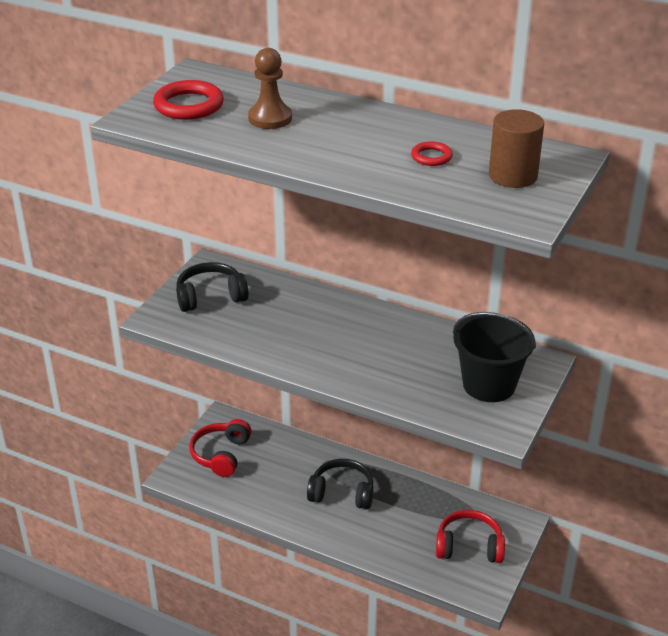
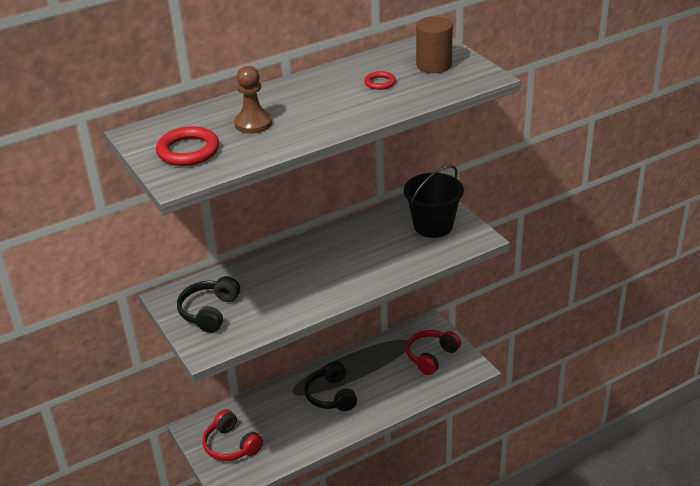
camera: 55 degrees left, 0 degrees up
black headphones [307,459,374,509] -> black headphones turned 60 degrees counterclockwise [304,361,357,411]

